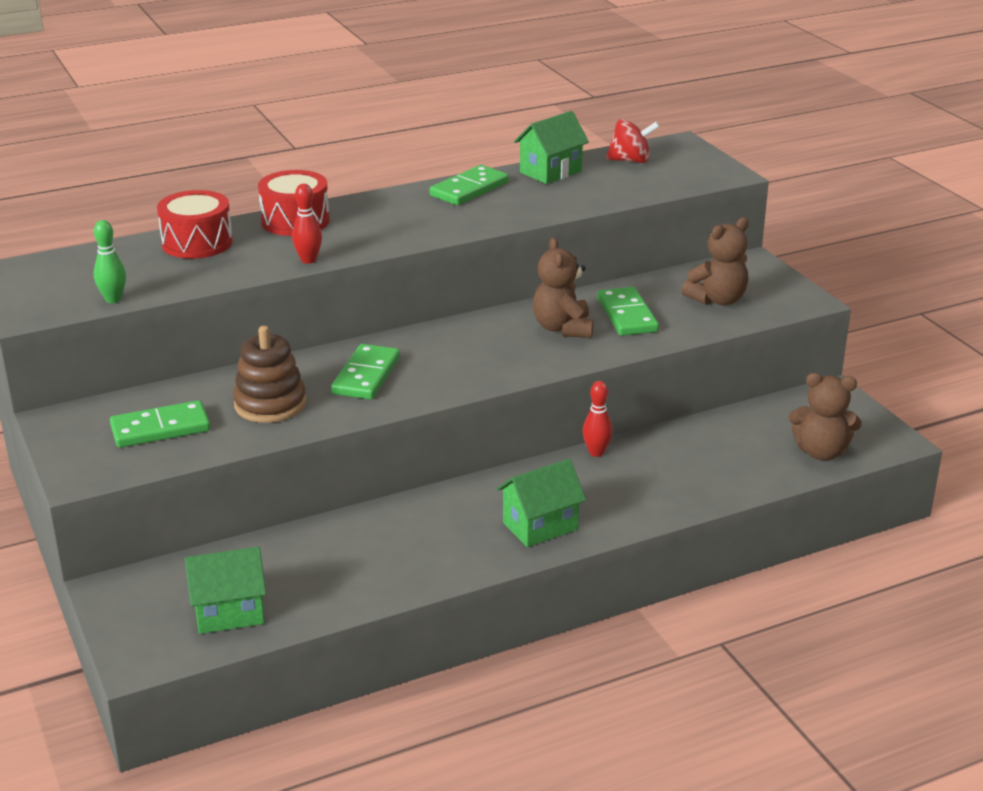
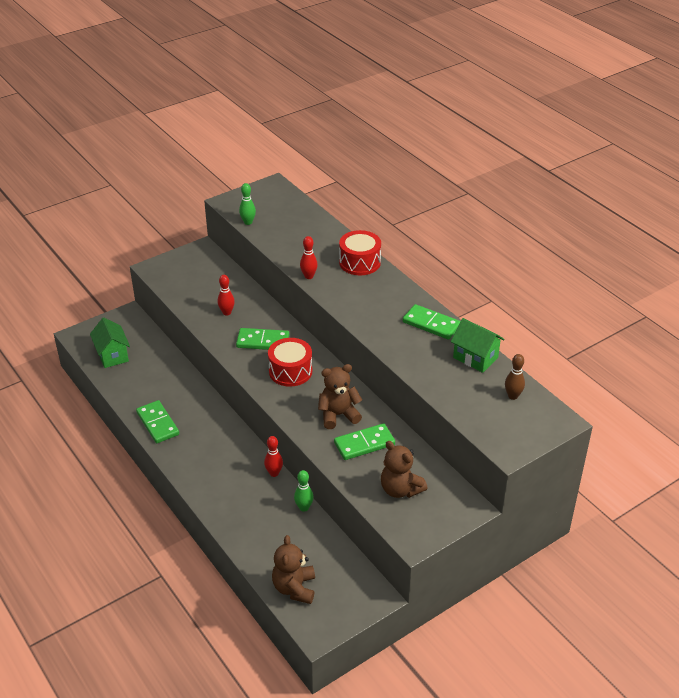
camera: 80 degrees right, 10 degrees up
green domino [110,400,210,448] -> green domino moved to [136,400,179,443]
red drum [157,190,233,259] -> red drum moved to [268,338,312,387]
brown stacking toy [233,326,306,423] -> red bowling pin [217,275,235,316]
green house [497,459,586,547] -> none
red spinning top [606,119,660,163] -> brown bowling pin [505,354,525,400]
none -> green bowling pin [294,470,314,512]

